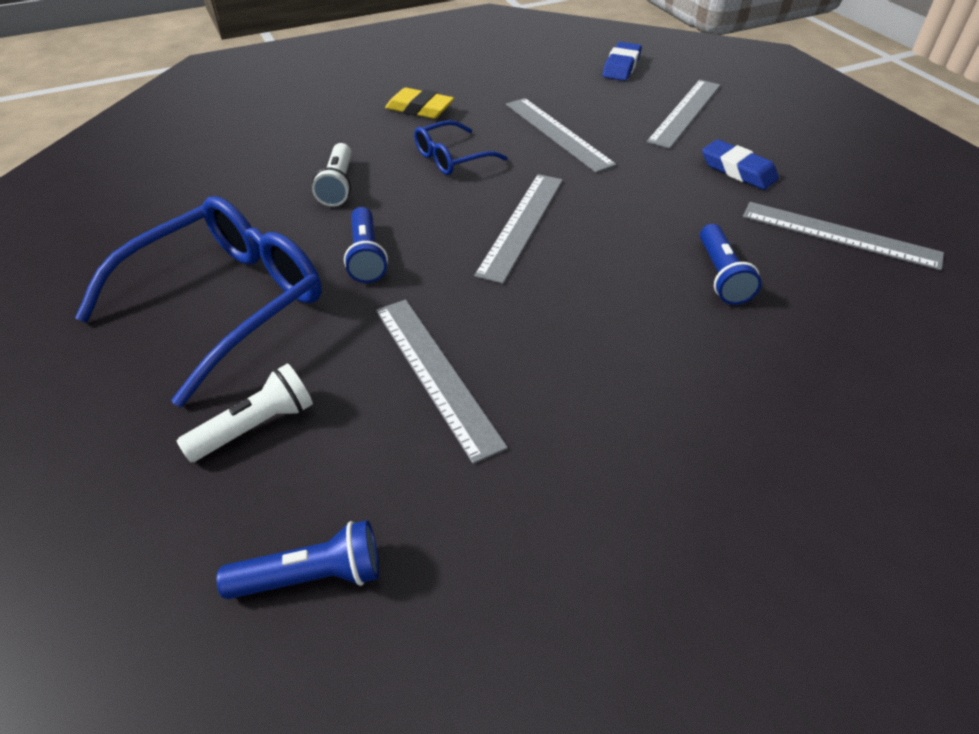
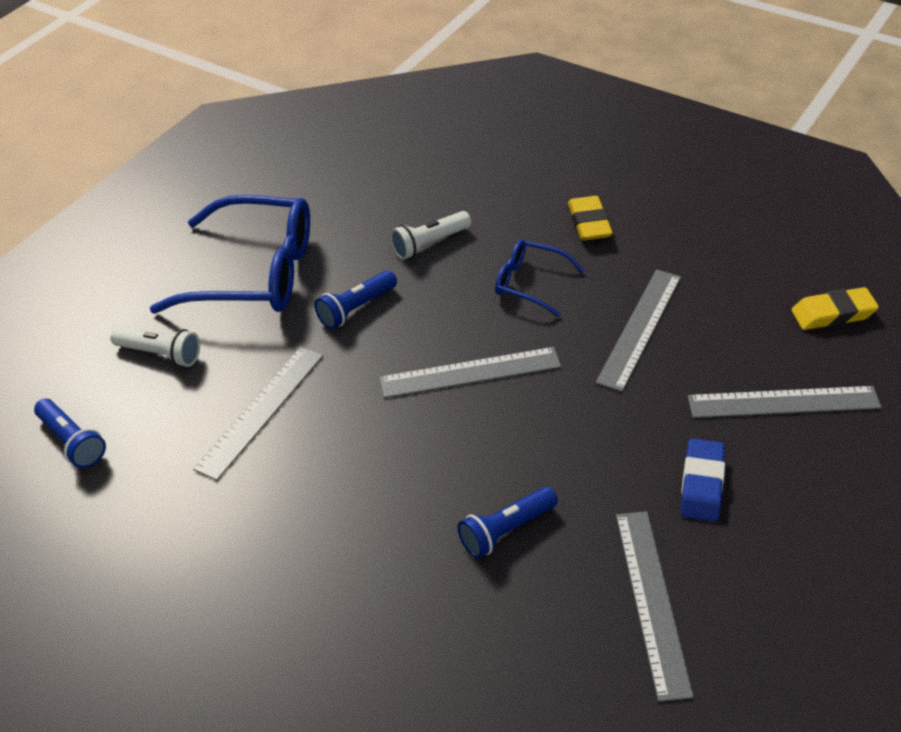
camera: 60 degrees right, 0 degrees up
blue eraser [602,42,642,81] -> yellow eraser [792,287,879,330]

